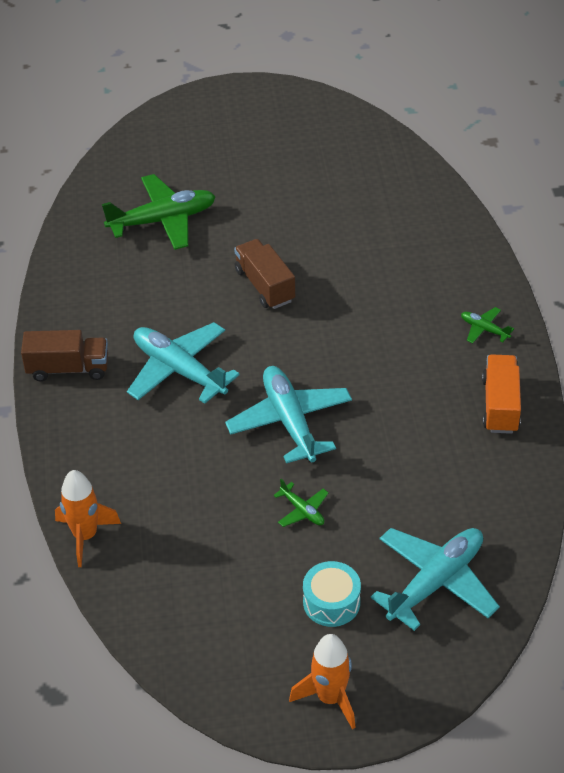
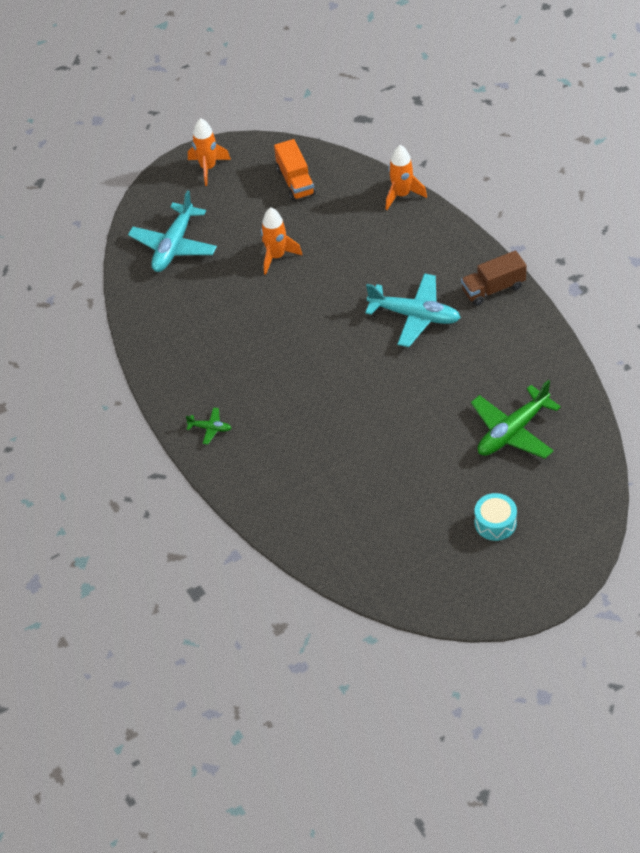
camera: 160 degrees right, 5 degrees up
turquoise plane [225,366,352,463] -> none
brown truck [234,239,295,309] -> none
green plane [273,479,328,527] -> orange rocket [261,208,302,275]
turquoise drum [303,561,361,627] -> turquoise drum moved to [475,493,517,541]
orange truck [482,354,521,434] -> orange truck moved to [274,139,316,201]

